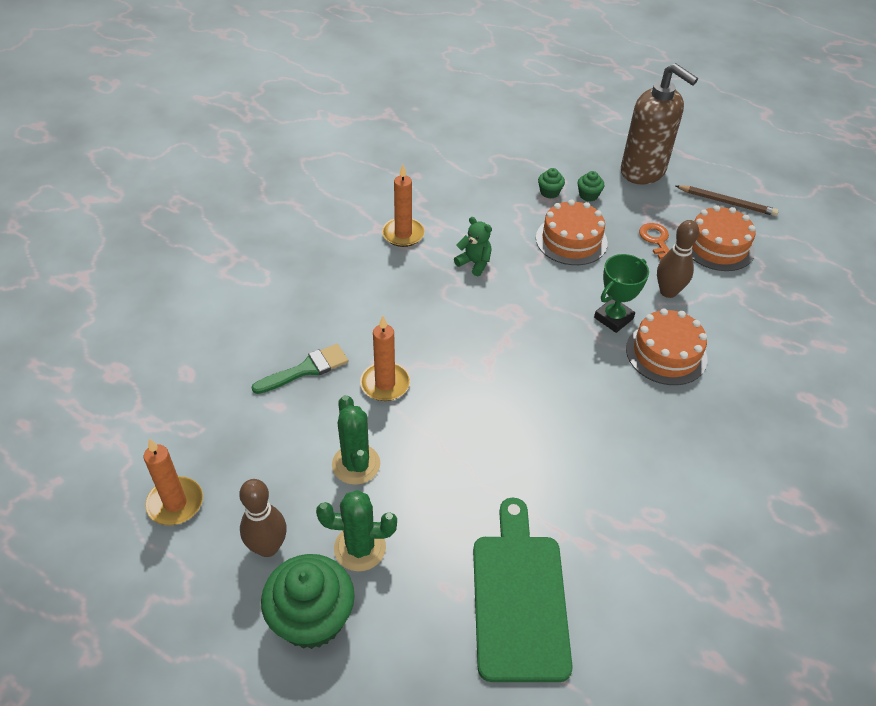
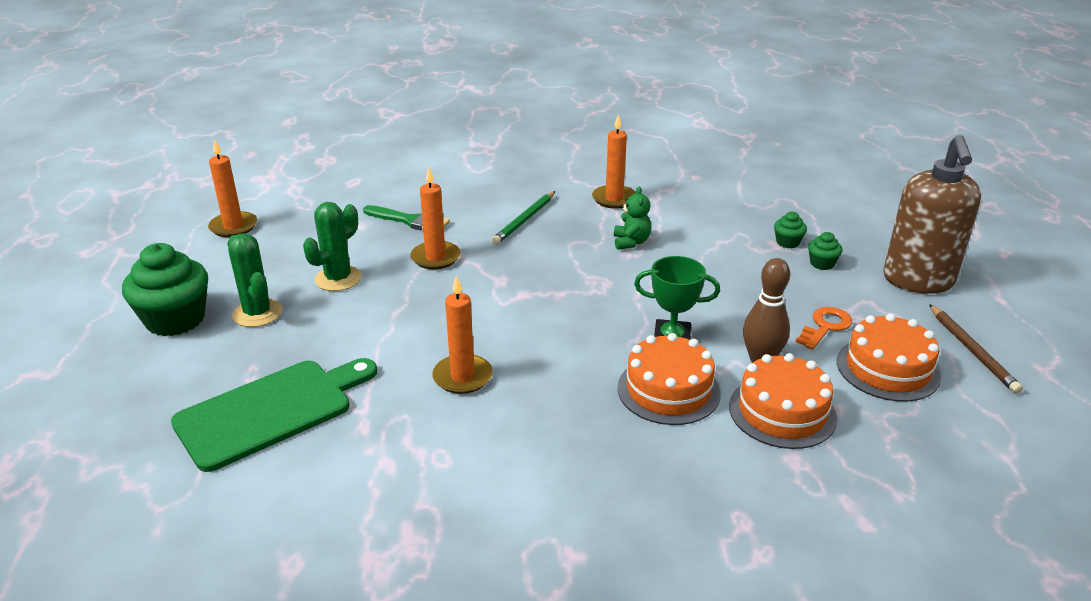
camera: 55 degrees right, 15 degrees down
brown bowling pin [239,479,287,557] -> none
orange cake [536,199,608,265] -> orange cake moved to [729,353,837,449]
none -> orange candle [432,276,493,394]
none -> green pencil [491,191,555,245]

